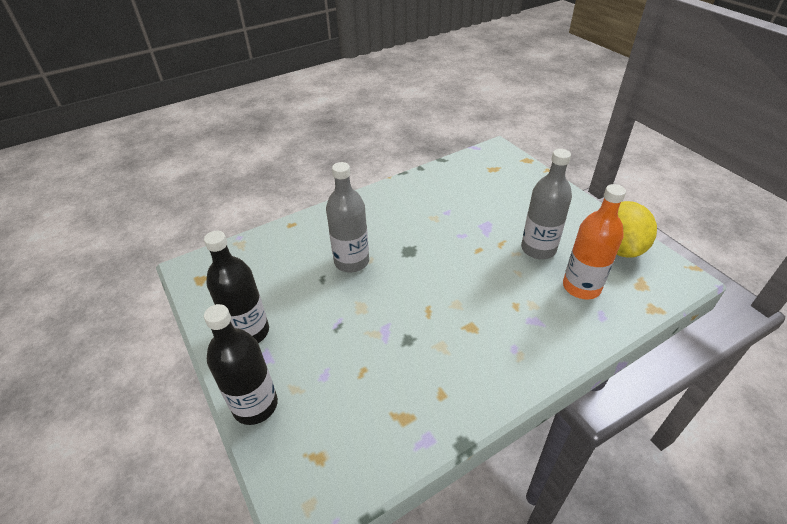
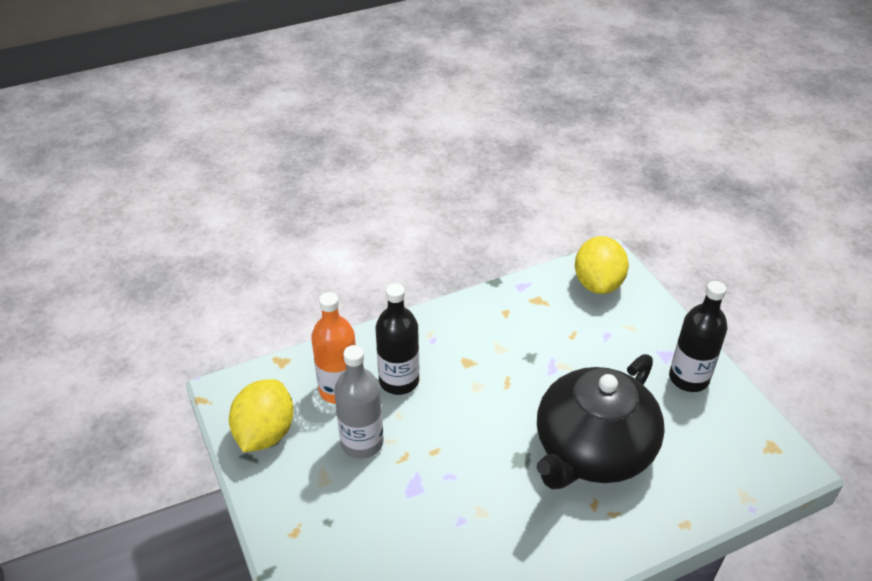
camera: 175 degrees left, 0 degrees up
black bottle [204,304,278,425] -> black bottle moved to [375,283,419,395]
grey bottle [326,162,369,273] -> black teapot [537,354,665,489]
none -> yellow lemon [575,236,629,294]

